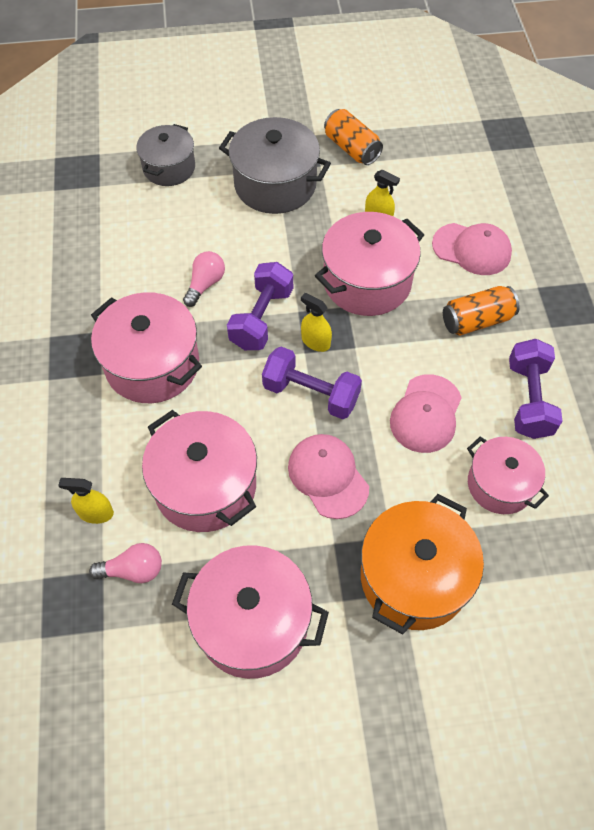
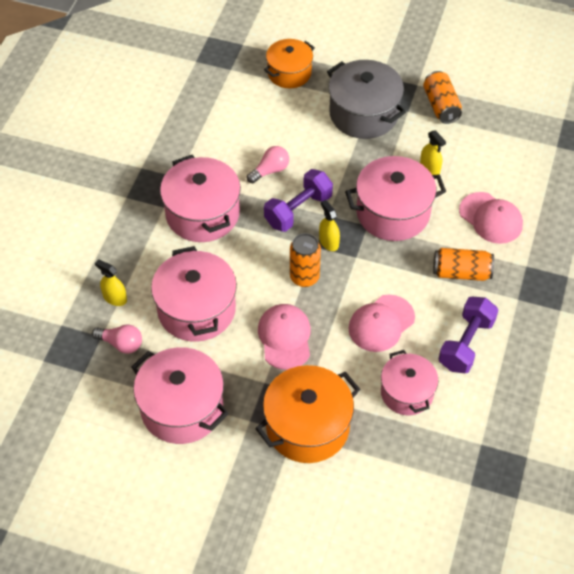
camera: 25 degrees right, 5 degrees down
grey pot [136,124,195,186] -> orange pot [264,39,315,88]
purple dumbbell [262,347,362,419] -> orange can [290,233,321,287]

